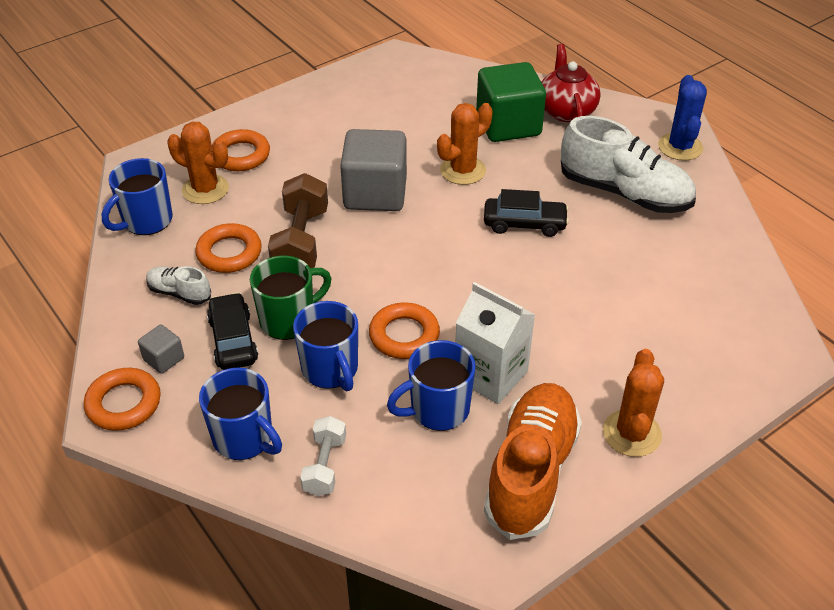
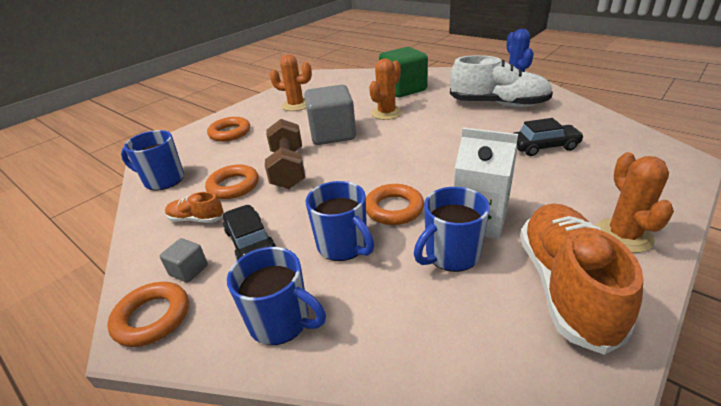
camera: 10 degrees left, 10 degrees down
blue mug [102,158,173,235] -> blue mug turned 75 degrees clockwise [121,130,184,190]
white shoe [146,266,211,305] -> orange shoe [165,192,224,223]
orange cactus [167,122,229,204] -> orange cactus moved to [270,54,312,111]
green mug [250,256,332,340] -> none
white dumbbell [300,416,346,496] -> none
black car [484,189,569,237] -> black car moved to [514,118,584,156]
red teapot [542,44,600,122] -> none

